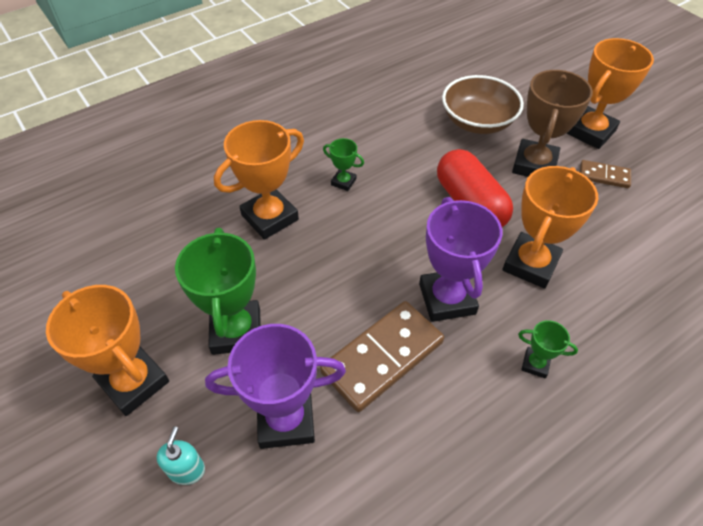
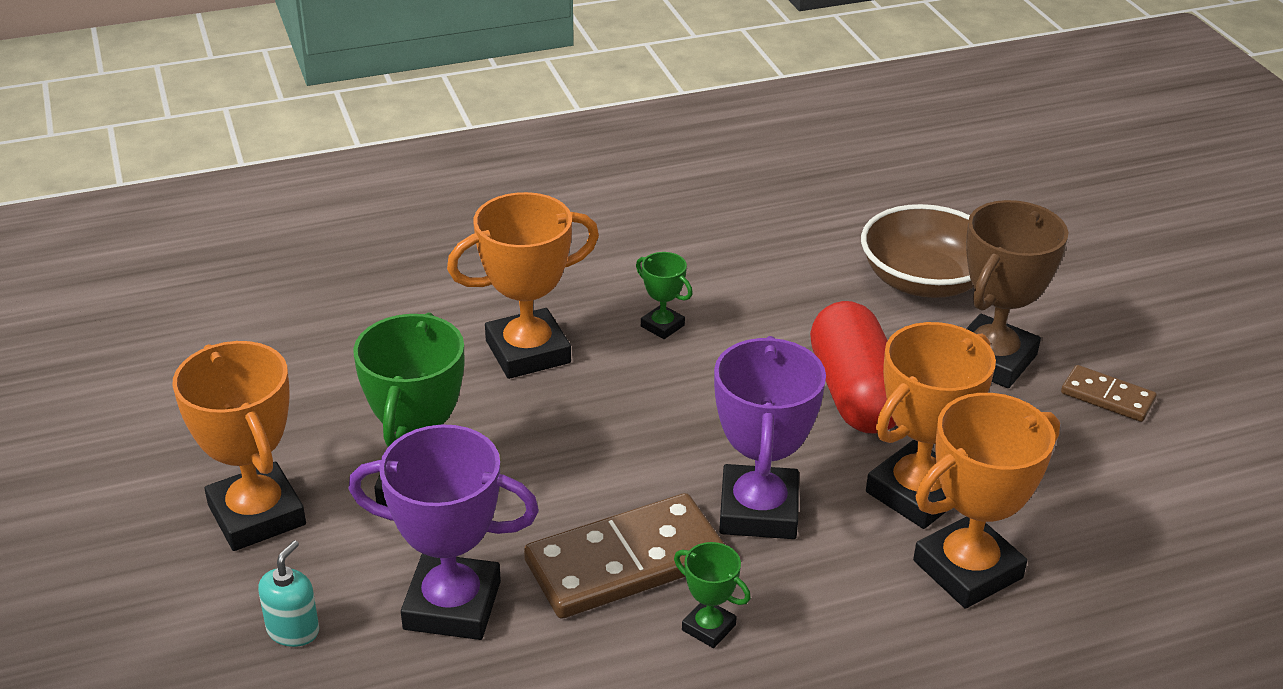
camera: 15 degrees right, 15 degrees down
green trophy [518,320,578,378] -> green trophy moved to [674,542,751,648]
orange trophy [567,38,654,149] -> orange trophy moved to [913,393,1060,609]

